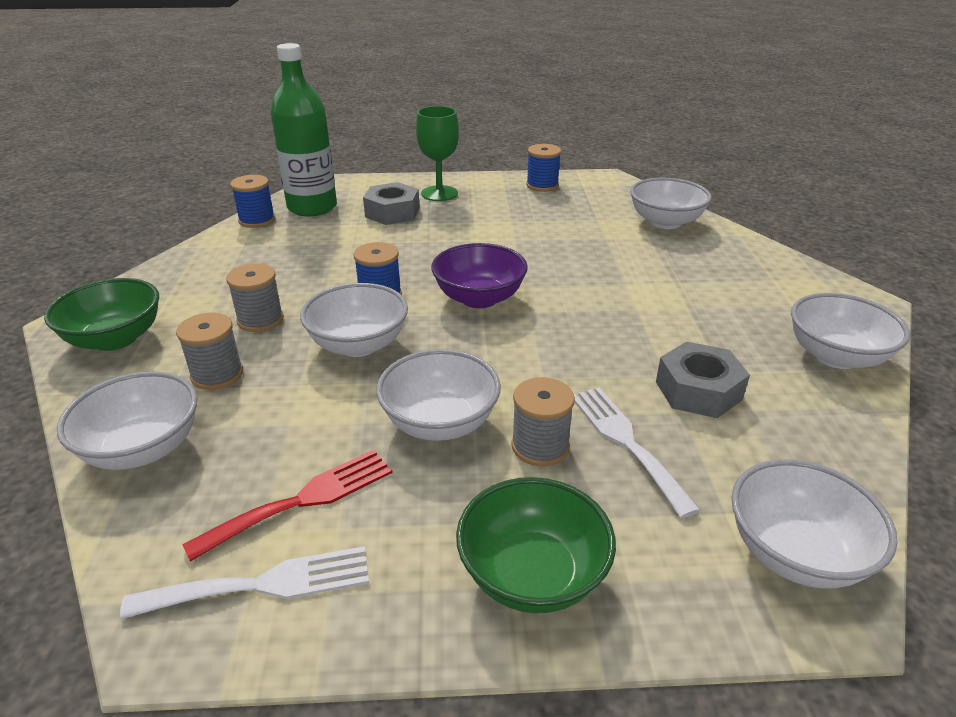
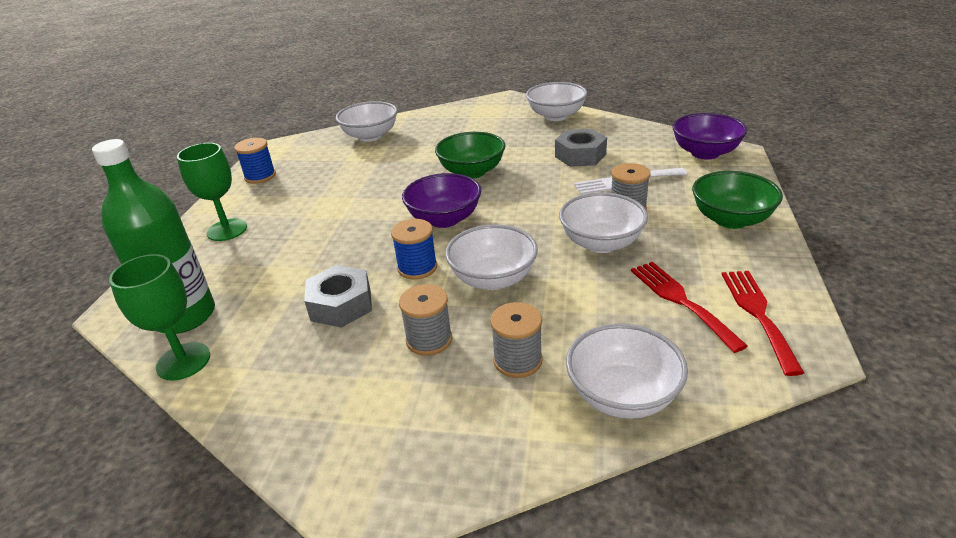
camera: 75 degrees left, 0 degrees up
green bowl [44,278,159,351] -> green bowl moved to [435,132,505,179]
white fork [120,546,369,619] -> red fork [721,271,804,376]
blue spool [230,175,275,228] -> green goblet [109,254,210,381]
grey nut [363,182,420,225] -> grey nut moved to [304,265,372,328]
white bowl [731,459,898,588] -> purple bowl [672,113,747,160]

